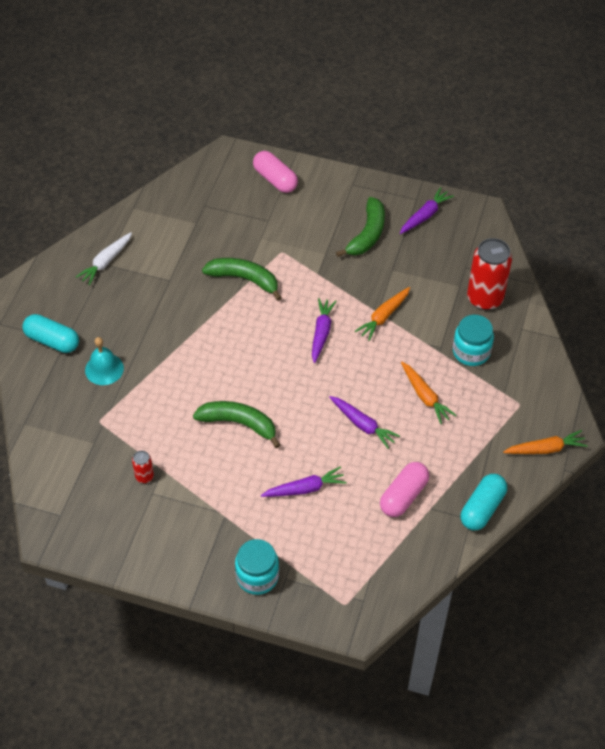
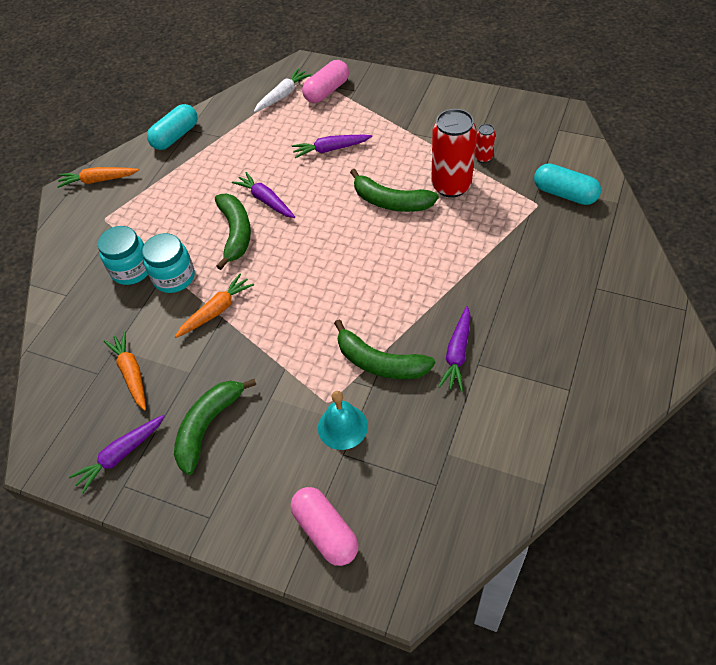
camera: 170 degrees left, 0 degrees up
turquoise capsule [22,314,79,353] -> turquoise capsule moved to [534,164,601,205]
white carrot [76,232,132,285] -> white carrot moved to [254,68,311,112]
turquoise bell [85,337,124,385] -> turquoise bell moved to [318,391,368,450]
turquoise jar [235,539,279,595] -> turquoise jar moved to [142,233,195,293]
purple carrot [312,298,336,363] -> purple carrot moved to [438,306,471,391]
pink capsule [380,462,429,517] -> pink capsule moved to [302,60,349,103]
orange carrot [401,362,457,424] -> orange carrot moved to [104,331,146,411]
red can [467,238,512,310] -> red can moved to [431,109,476,198]
none -> green banana [215,194,251,270]

